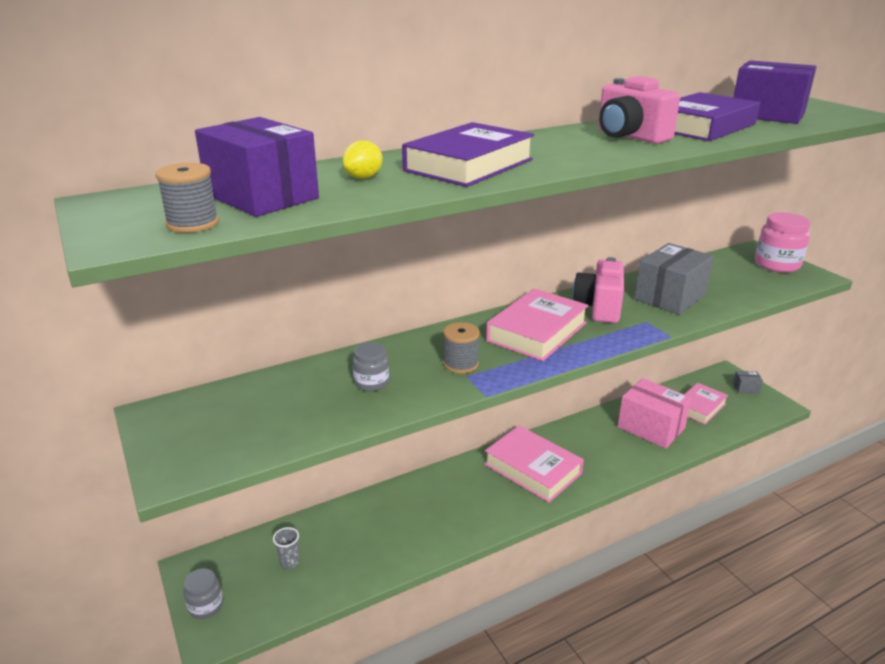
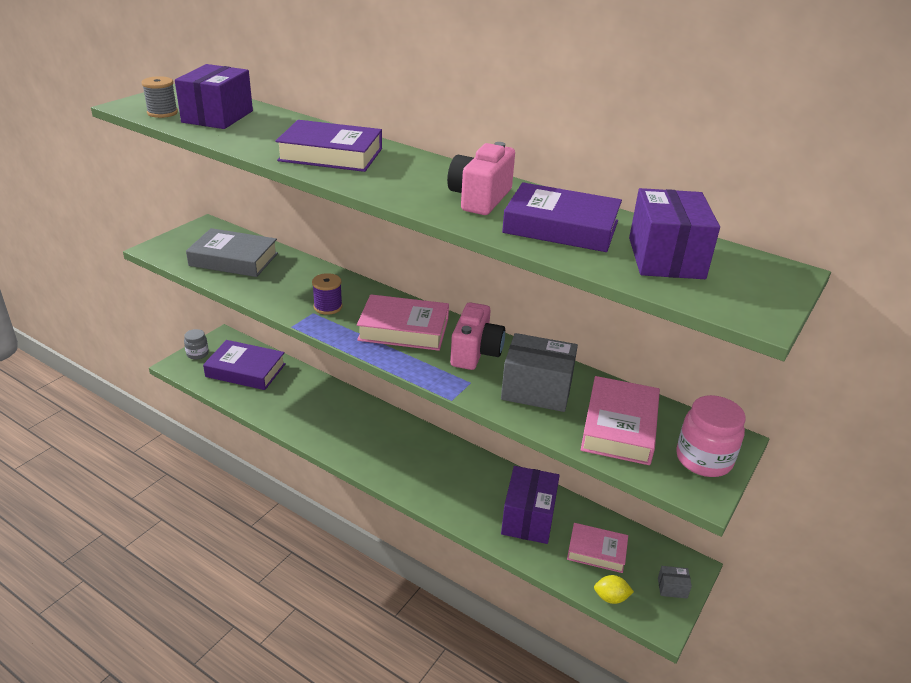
camera: 60 degrees right, 5 degrees up
grey cup [273,527,299,569] -> purple book [203,340,286,390]
yellow lemon [342,141,383,179] -> yellow lemon moved to [594,575,634,604]
grey jar [353,342,389,391] -> none
grey spool [443,322,480,374] -> purple spool [312,273,342,315]
pink book [484,425,584,503] -> pink book moved to [581,376,660,465]
pink camera [573,257,624,323] -> pink camera turned 120 degrees clockwise [450,302,505,370]
pink box [618,378,692,449] -> purple box [501,466,560,544]
grey box [733,371,763,394] -> grey box turned 60 degrees counterclockwise [658,566,692,599]
none -> grey book [186,228,278,277]

